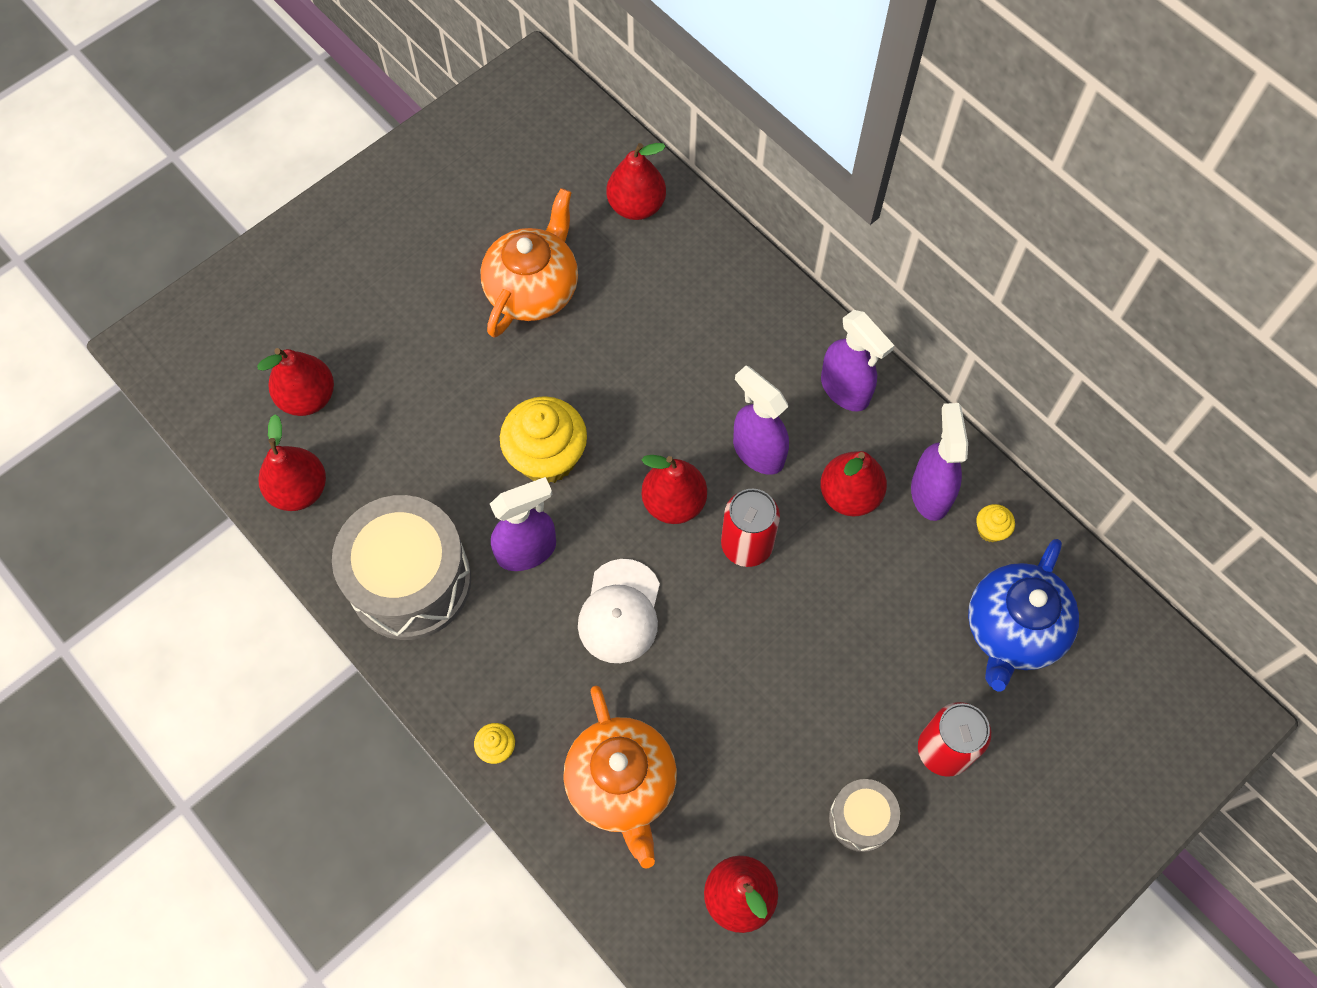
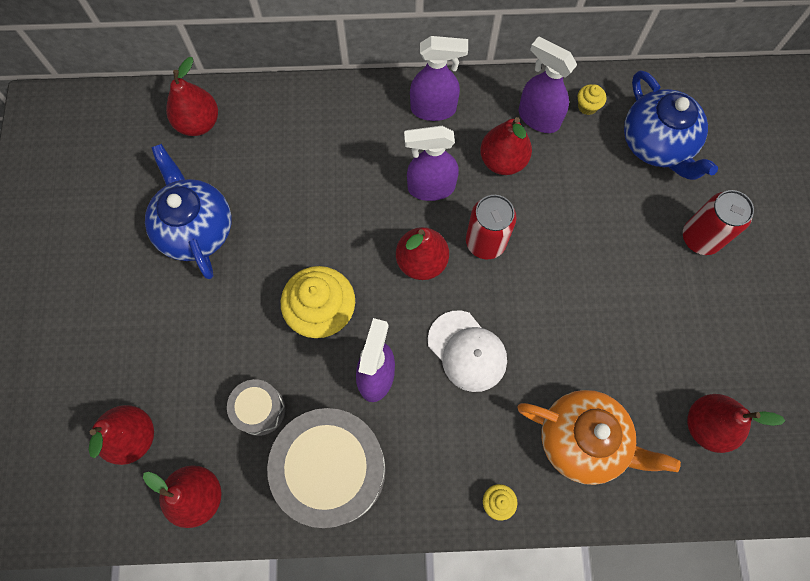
camera: 50 degrees left, 5 degrees up
orange teapot [480,188,578,337] -> blue teapot [145,144,231,279]
grey drum [829,779,900,852] -> grey drum moved to [227,379,285,436]

